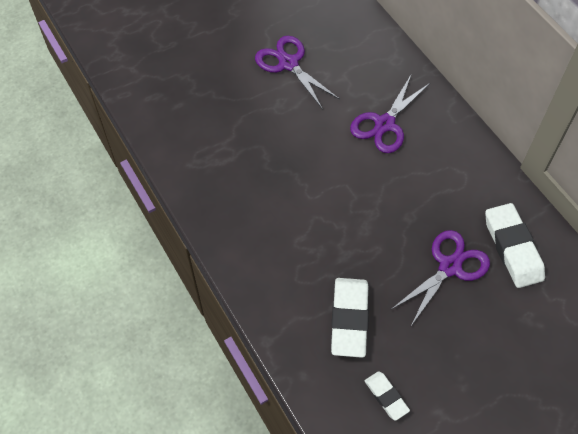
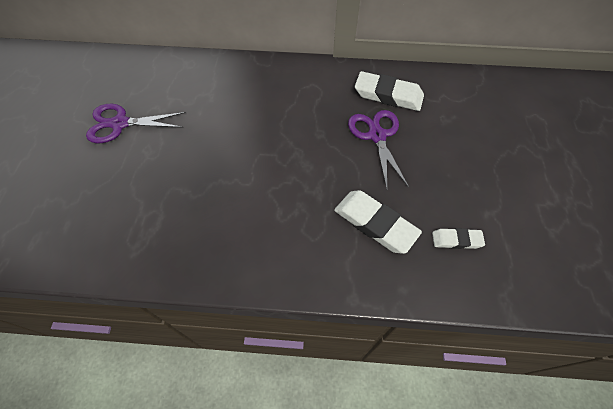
camera: 55 degrees left, 0 degrees up
purple scissors [350,75,430,153] -> none

